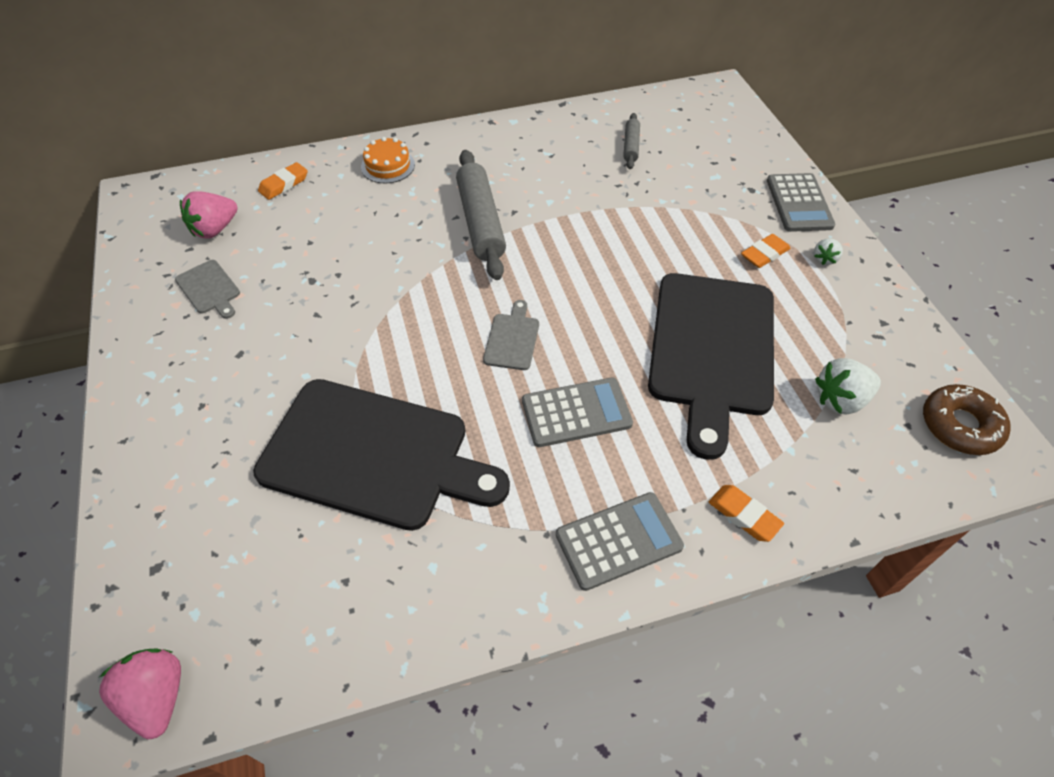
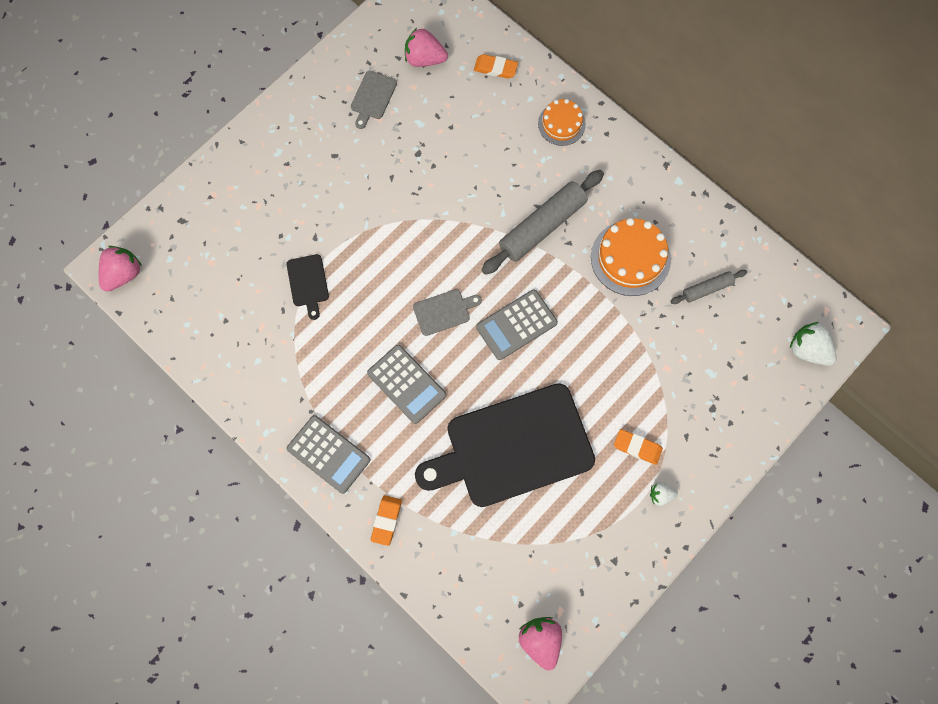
camera: 60 degrees right, 20 degrees up
black cutting board [253,379,510,531] -> black cutting board [286,254,329,320], size x0.40
grey calculator [767,173,835,232] -> grey calculator moved to [476,289,558,360]
white strawberry [815,358,881,415] -> white strawberry moved to [790,322,837,366]
brown donut [923,384,1011,455] -> pink strawberry [519,617,562,670]
none -> orange cake [591,218,671,296]

